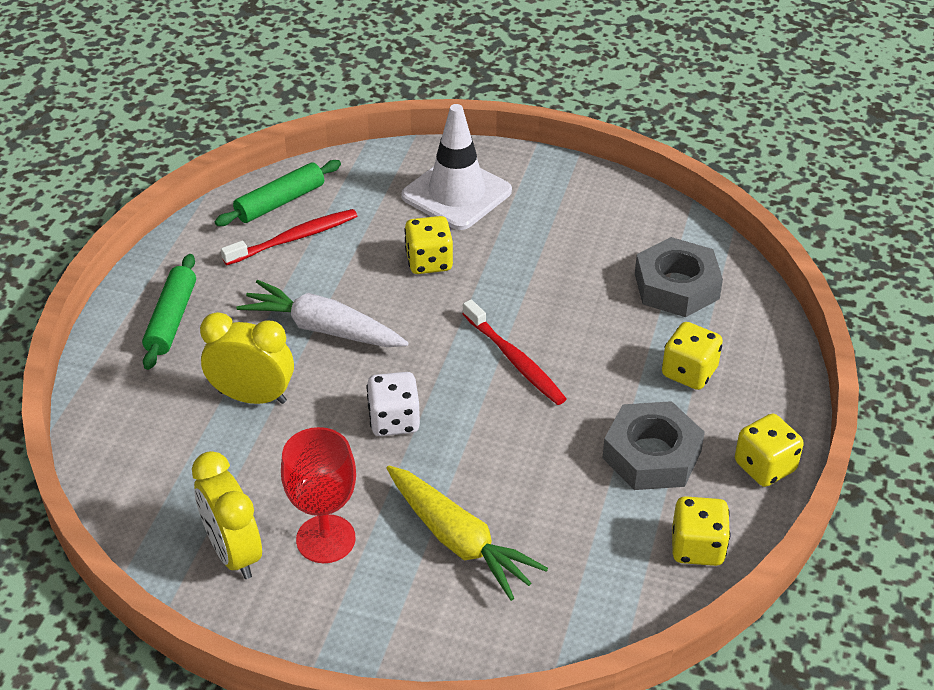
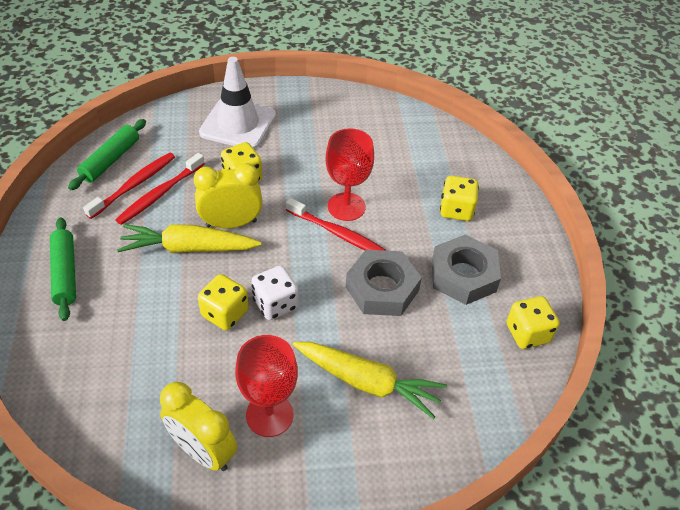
camera: 25 degrees left, 5 degrees up
yellow clock [200,312,294,404] -> yellow clock moved to [194,163,263,228]
white carrot [236,280,408,347] -> yellow carrot [117,224,261,253]
grey nut [635,237,723,317] -> grey nut moved to [346,250,422,316]
yellow dice [735,414,804,487] -> yellow dice moved to [198,274,249,330]
none -> red toothbrush [116,153,205,225]
none -> red goblet [325,128,374,221]

